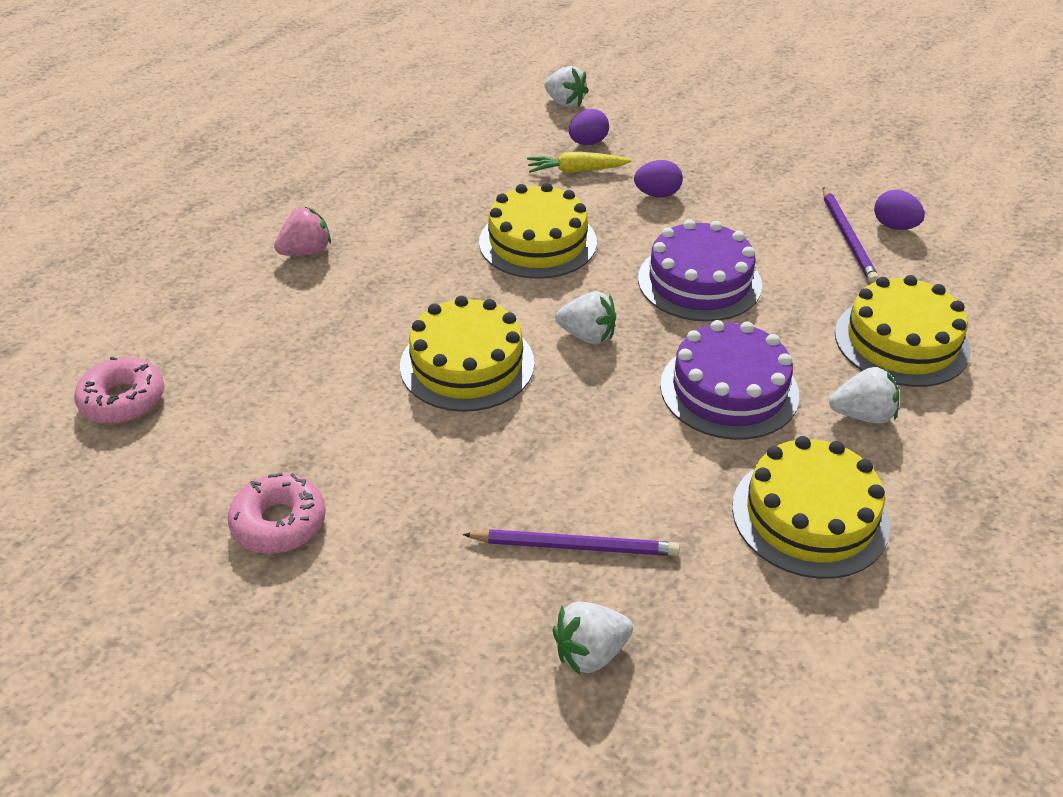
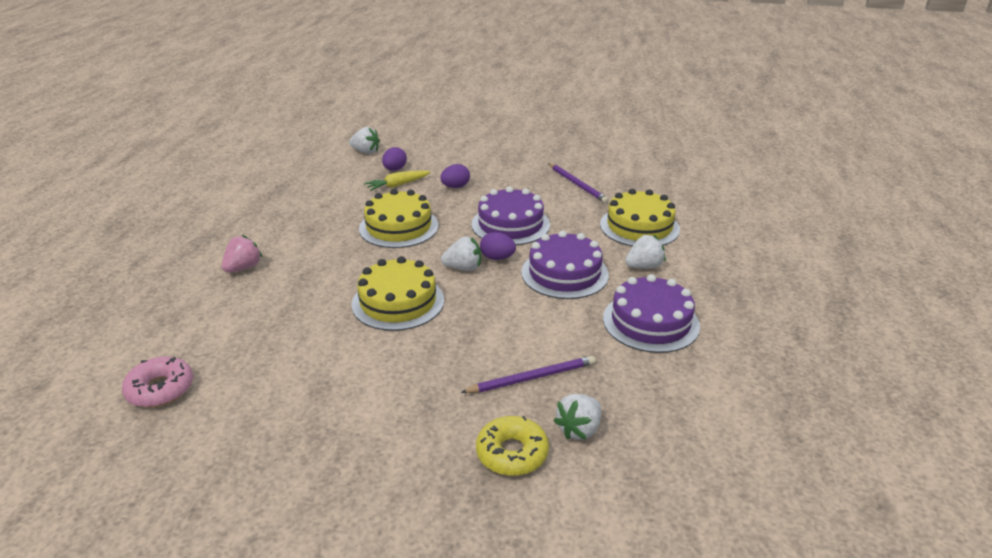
camera: 25 degrees left, 10 degrees down
pink donut [228,473,326,554] -> none
yellow cake [732,436,890,579] -> purple cake [603,274,700,353]
purple egg [874,190,925,230] -> purple egg moved to [480,232,516,260]
none -> yellow donut [476,416,549,476]

